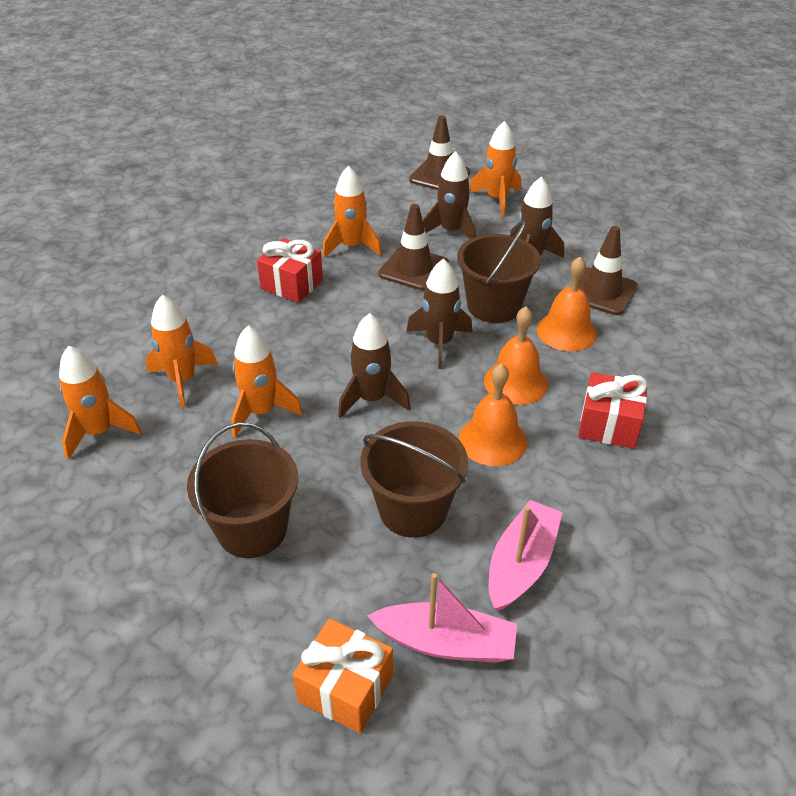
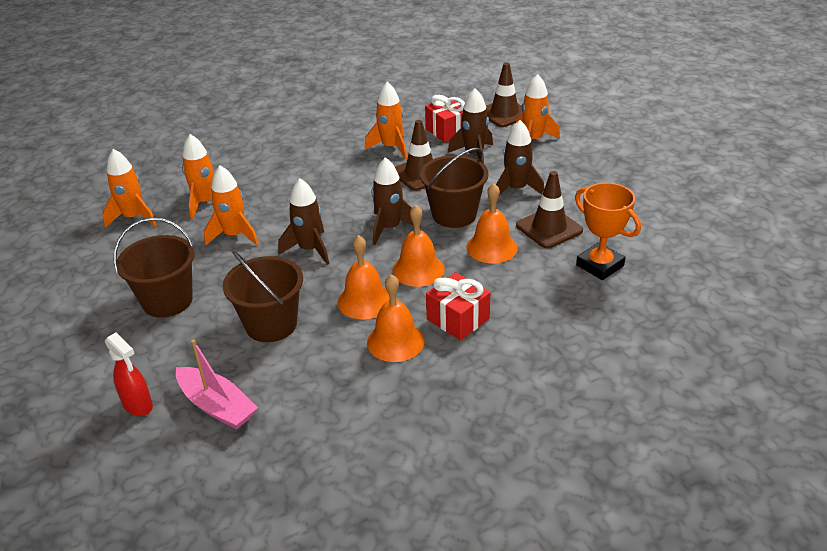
camera: 30 degrees right, 5 degrees down
red gift [257,238,323,303] -> red gift moved to [425,95,465,143]
orange gift [293,618,393,734] -> red spray bottle [105,332,153,416]
pink boat [489,500,563,611] -> none
none -> orange bell [367,274,425,362]
none -> orange trophy [575,183,641,280]

